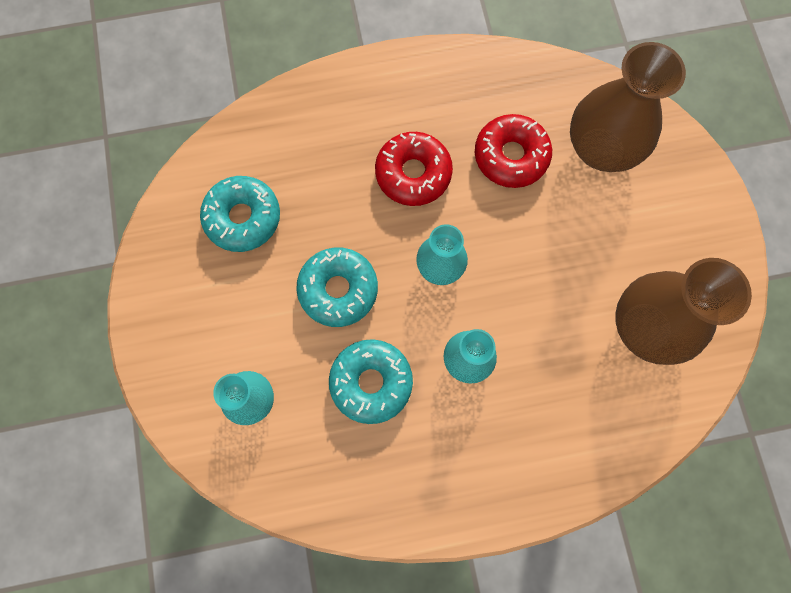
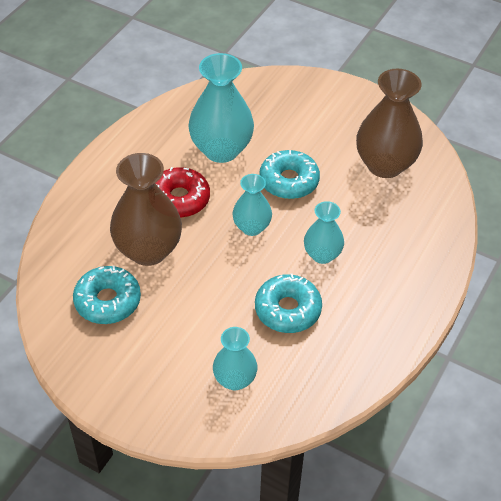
camera: 50 degrees left, 25 degrees down
turquoise donut [296,248,378,327] -> turquoise donut moved to [259,150,320,199]
red donut [475,114,552,188] -> turquoise vase [188,53,254,163]
brown vase [570,42,686,172] -> brown vase moved to [110,153,182,266]

